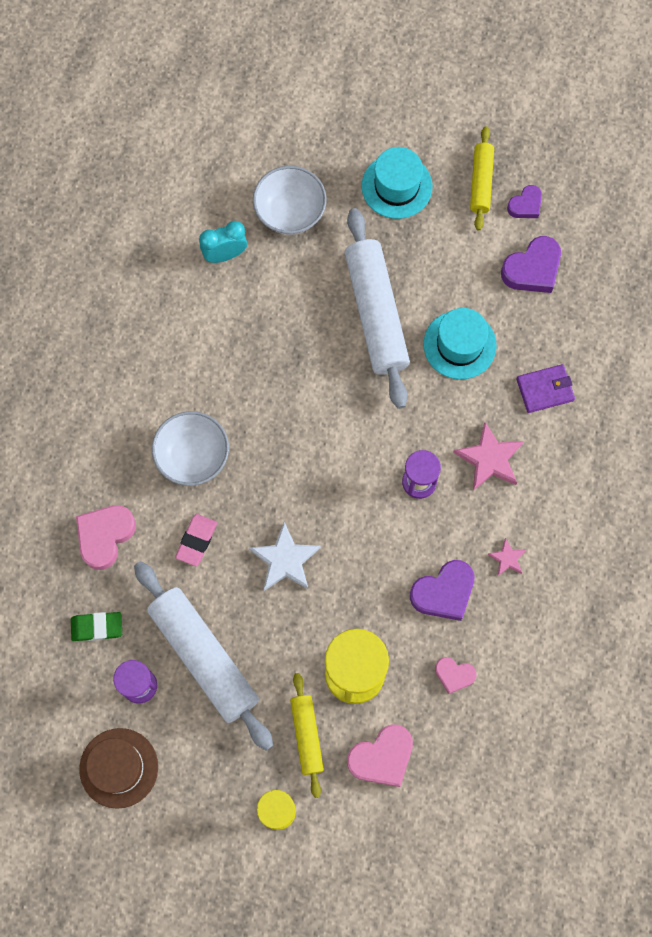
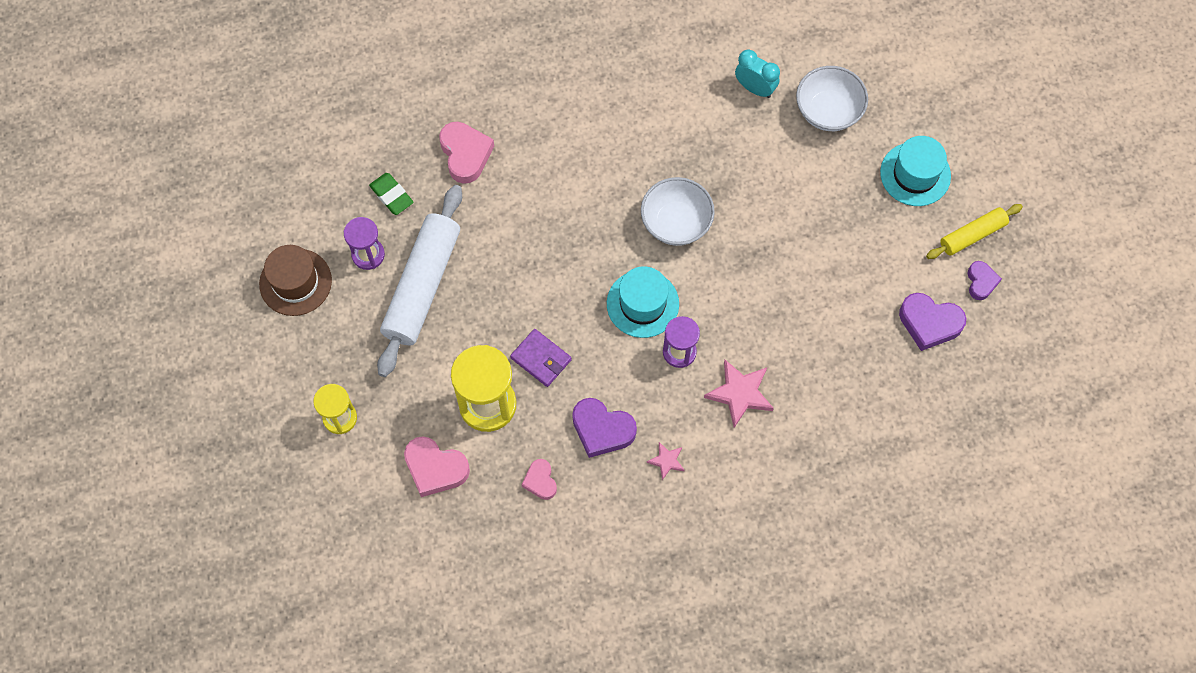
camera: 55 degrees right, 5 degrees down
pink heart [76,505,136,570] -> pink heart turned 75 degrees clockwise [439,122,494,184]
white bowl [152,411,229,486] -> white bowl moved to [641,177,715,246]
pink eraser [175,514,217,566] -> none
white star [249,522,321,591] -> none
yellow rolling pin [290,673,324,798] -> none
white rolling pin [345,208,410,409] -> none
turquoise hat [423,308,497,379] -> turquoise hat moved to [607,266,679,338]
purple heart [507,185,542,218] -> purple heart turned 105 degrees counterclockwise [967,261,1002,300]
purple wallet [516,364,575,413] -> purple wallet moved to [510,329,572,387]

